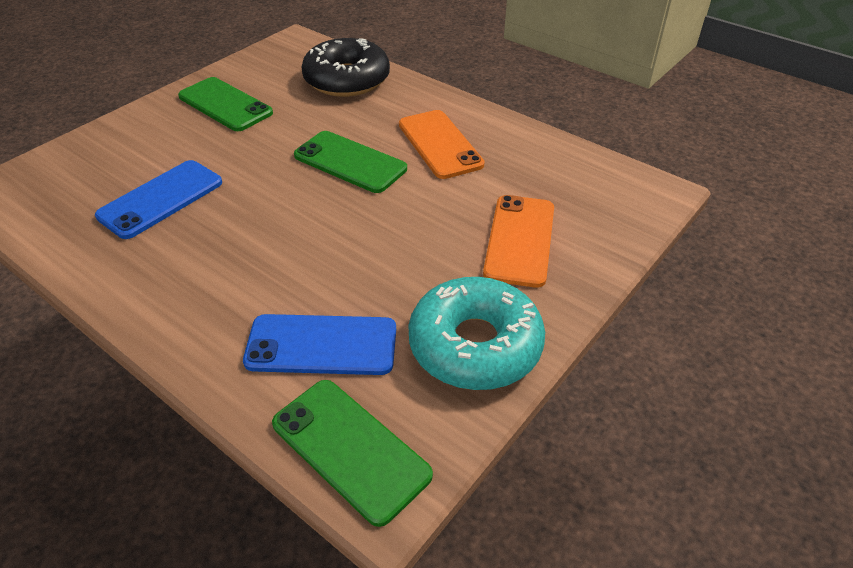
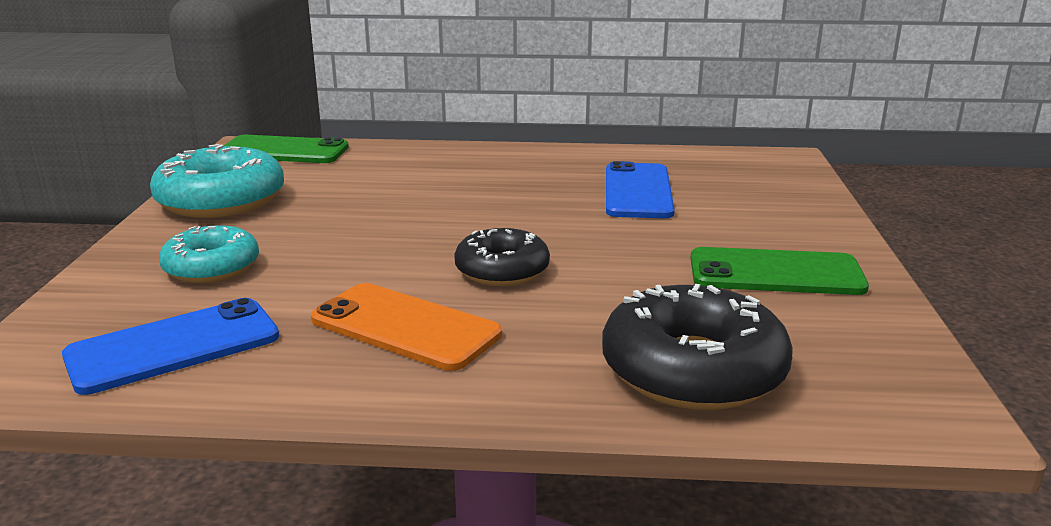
camera: 145 degrees right, 20 degrees down
blue phone [243,314,396,375] -> blue phone moved to [62,298,279,395]
green phone [294,131,407,193] -> black donut [454,228,550,286]
orange phone [483,195,554,288] -> turquoise donut [159,225,259,283]

